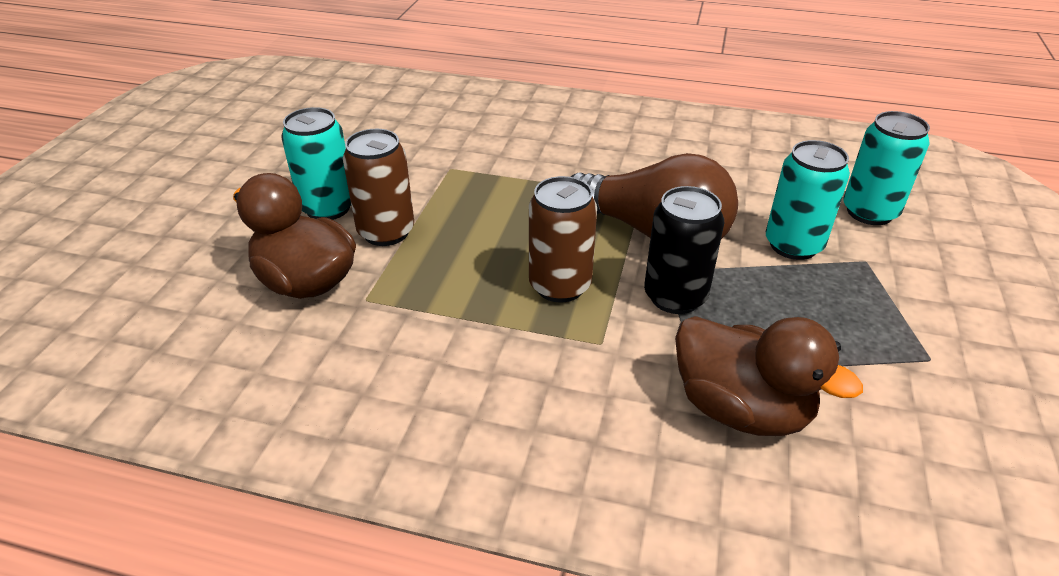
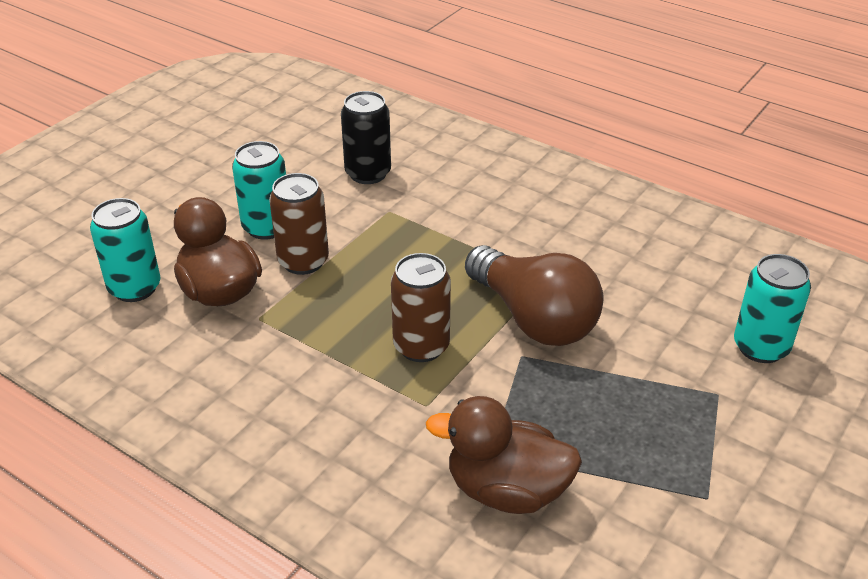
camera: 20 degrees right, 0 degrees up
black can [644,186,724,314] -> black can moved to [341,91,391,184]
brown duck [675,316,863,436] -> brown duck turned 135 degrees clockwise [426,396,582,514]
turquoise can [766,140,850,260] -> turquoise can moved to [90,198,160,302]

